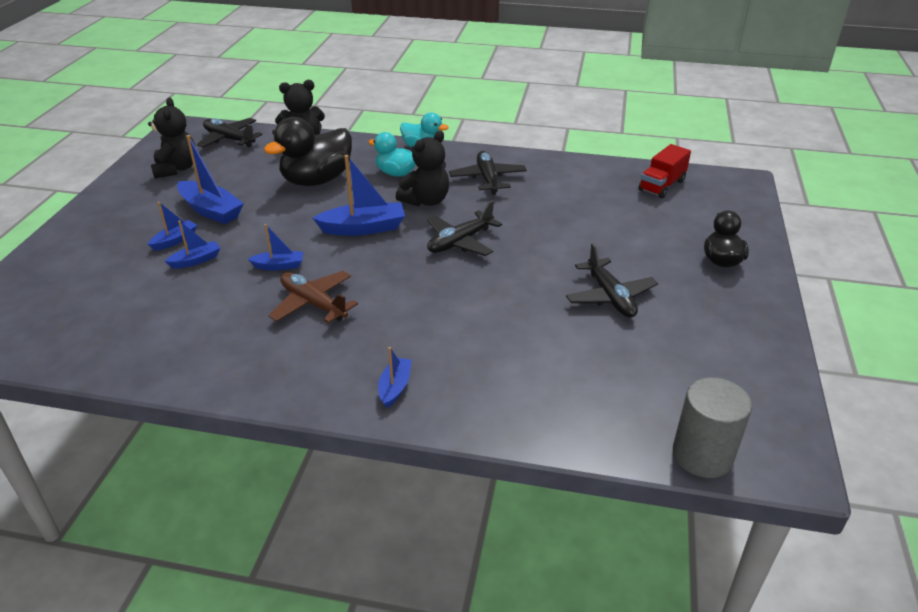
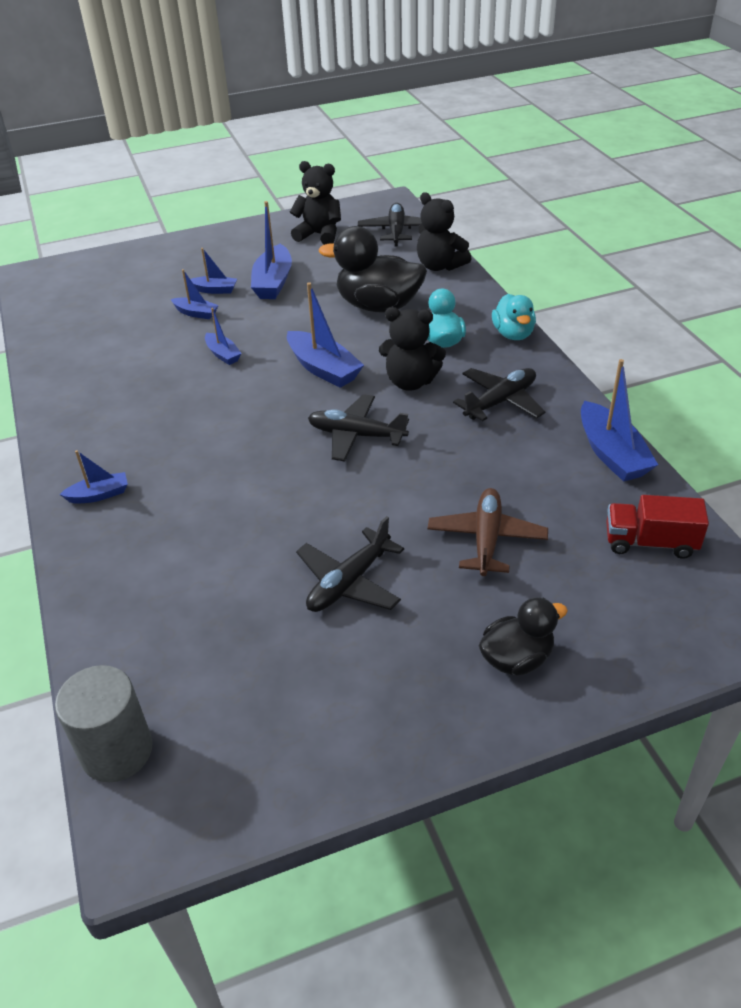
camera: 60 degrees right, 5 degrees up
black teddy bear [148,98,196,179] -> black teddy bear turned 120 degrees counterclockwise [290,161,341,245]
brown plane [269,271,358,323] -> brown plane moved to [428,488,548,576]
none -> blue boat [581,359,658,482]

